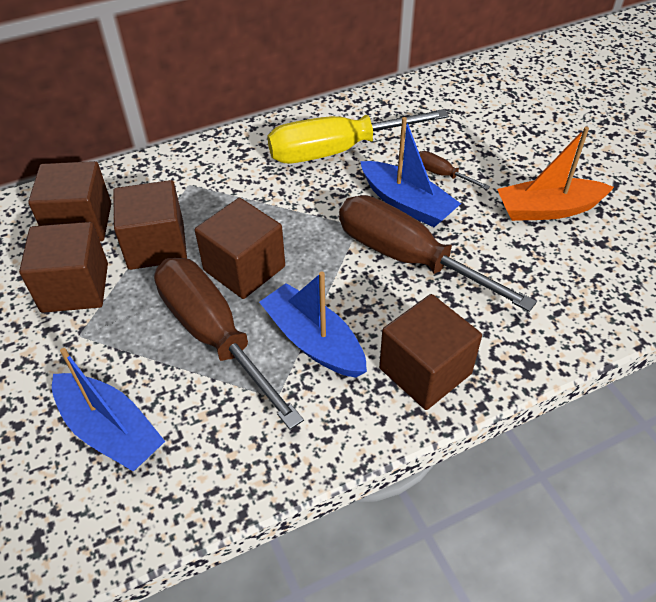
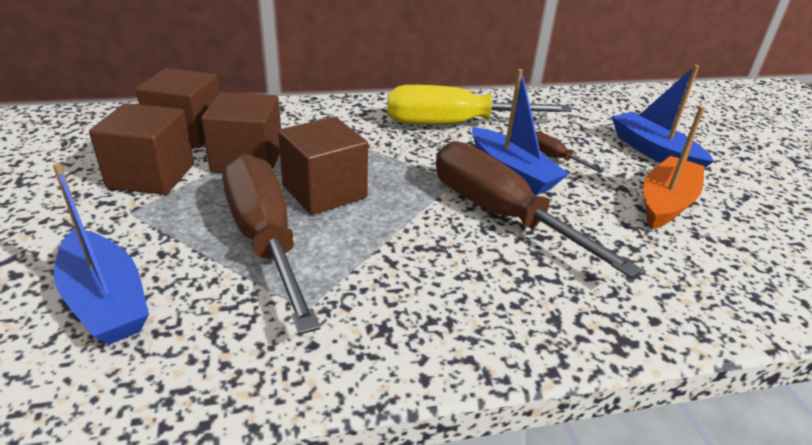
camera: 10 degrees right, 15 degrees down
blue boat [259,272,367,378] -> blue boat moved to [612,65,714,169]
brown cube [379,294,482,410] -> none
orange boat [497,127,614,221] -> orange boat turned 120 degrees clockwise [643,106,705,229]

